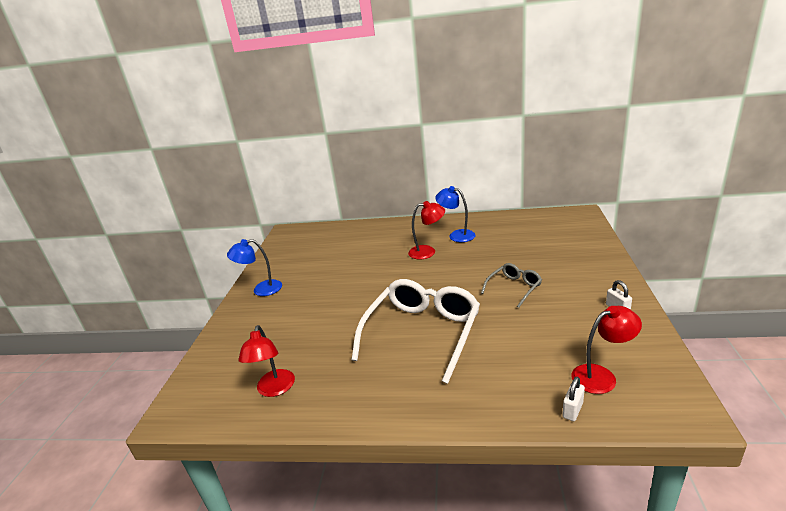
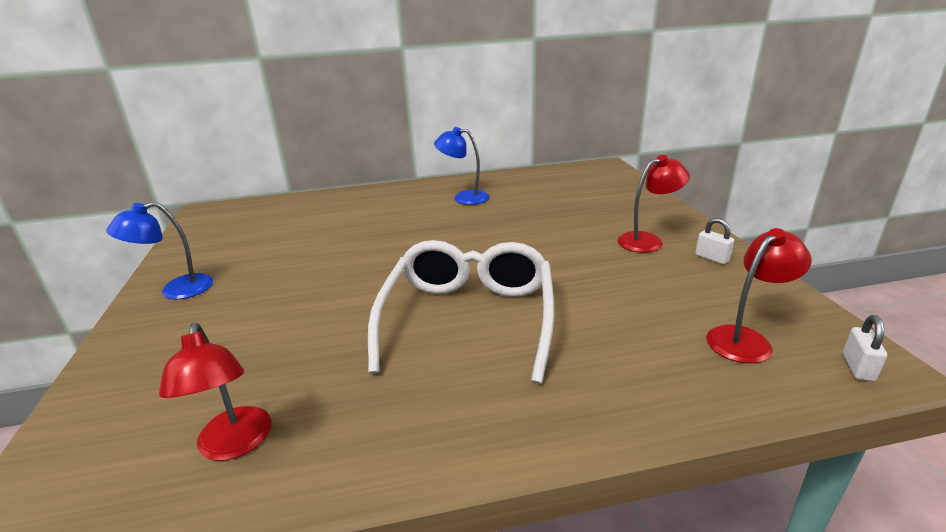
camera: 20 degrees left, 0 degrees up
red lamp [408,201,445,260] -> red lamp moved to [618,155,690,253]
grey glasses [481,263,542,308] -> none
white padlock [562,377,585,421] -> white padlock moved to [843,315,887,382]

